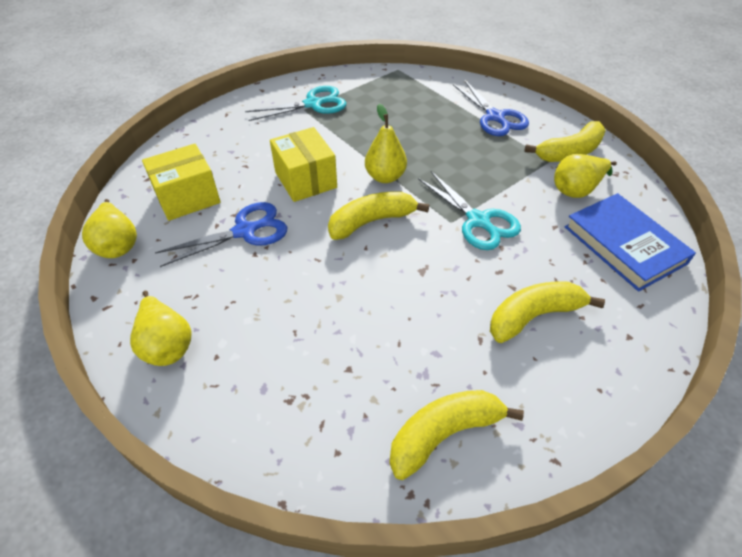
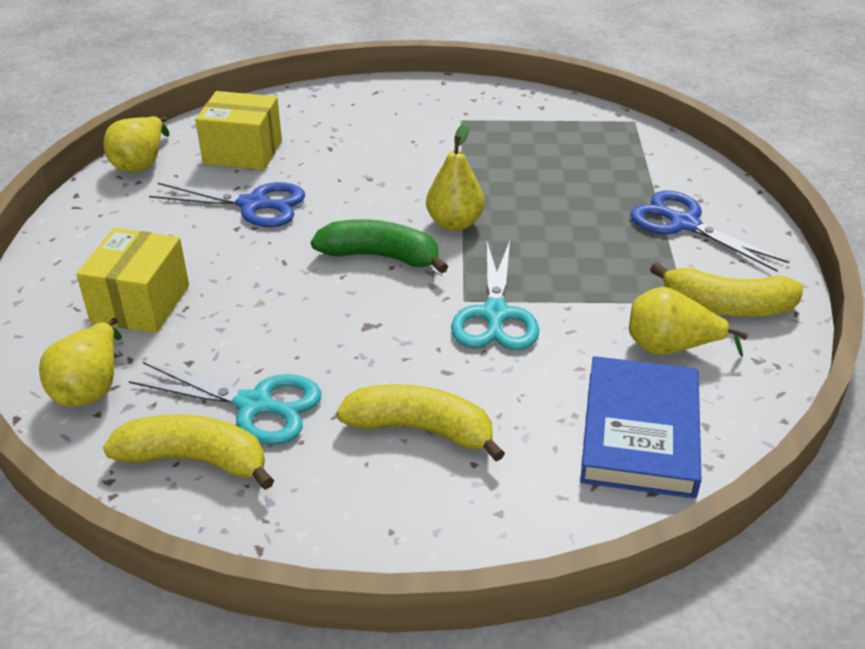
camera: 40 degrees right, 10 degrees down
yellow pear [130,291,192,366] -> yellow pear moved to [39,318,122,407]
turquoise scissors [245,86,346,121] -> turquoise scissors moved to [129,362,321,445]
yellow box [270,127,337,202] -> yellow box moved to [76,228,189,333]
yellow banana [328,192,429,240] -> green banana [311,219,448,274]
blue scissors [453,80,529,136] -> blue scissors turned 120 degrees clockwise [630,191,789,272]

